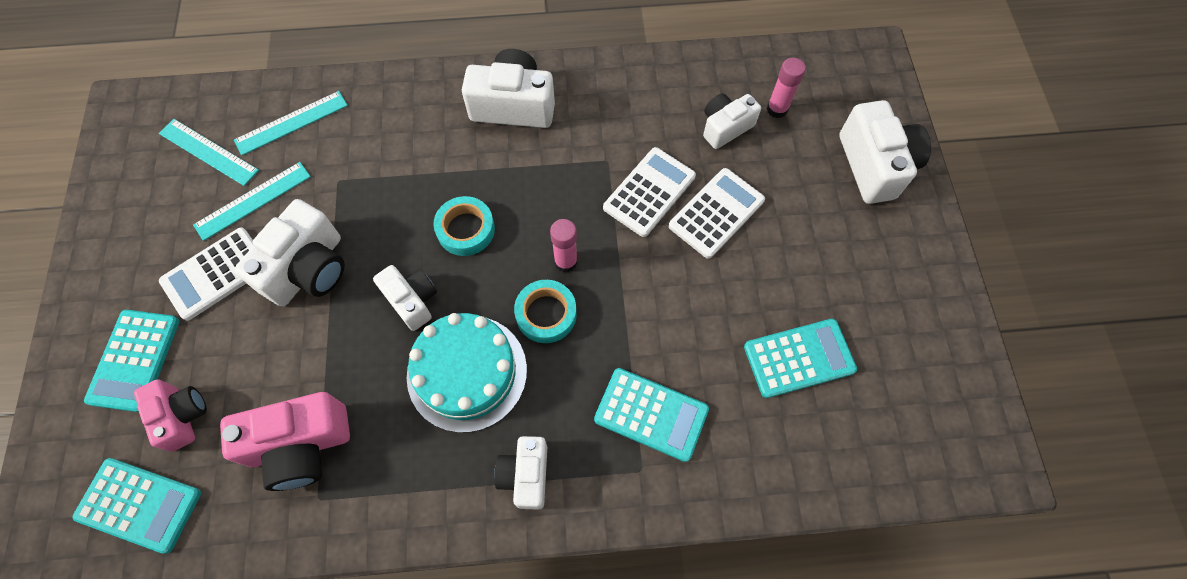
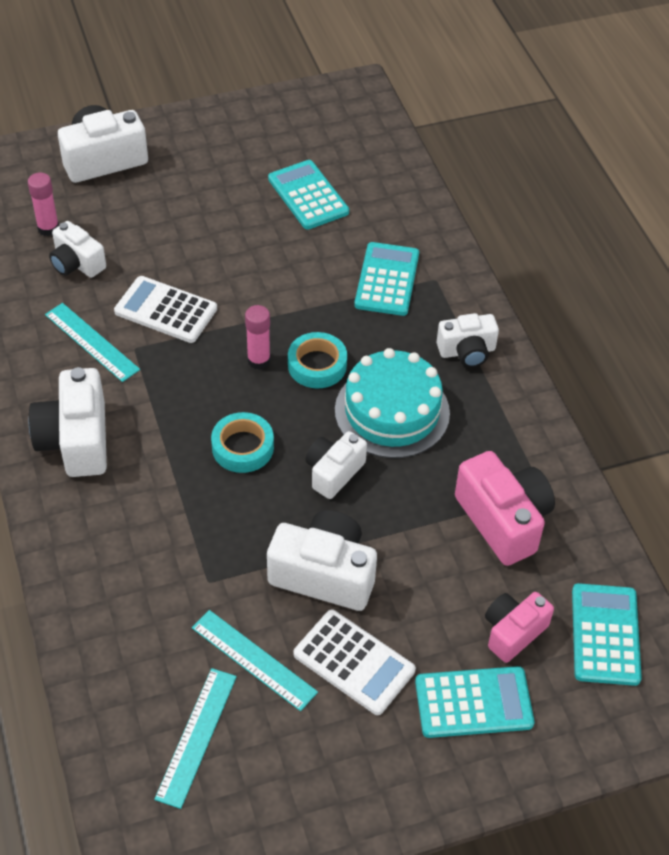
camera: 105 degrees left, 15 degrees down
turquoise ruler [234,91,348,155] -> turquoise ruler moved to [45,303,140,382]
white calculator [669,168,765,259] -> none

